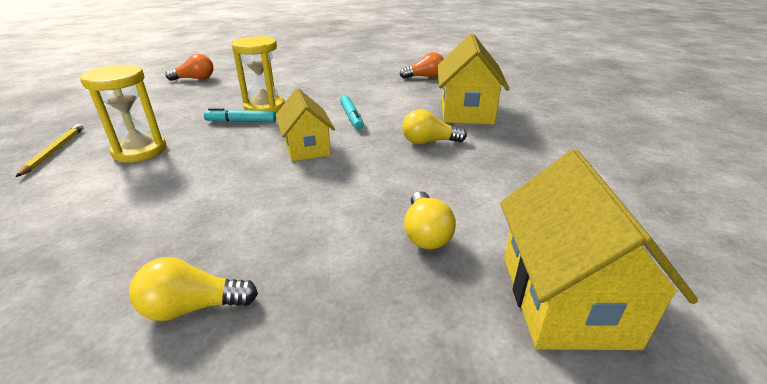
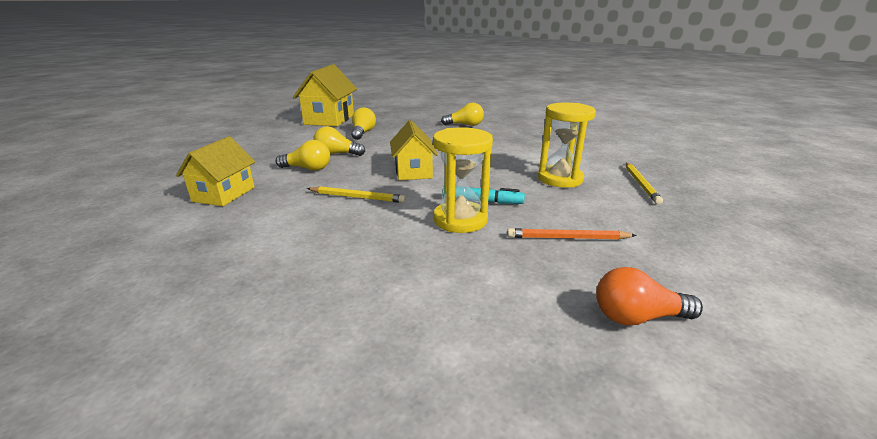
camera: 170 degrees left, 5 degrees down
turquoise marker [340,95,364,130] -> yellow pencil [307,186,406,203]
orange light bulb [399,52,444,79] -> none
yellow house [438,34,509,125] -> yellow house [176,136,255,206], size x0.66
none -> yellow light bulb [313,126,365,156]
none -> orange pencil [507,228,637,240]

